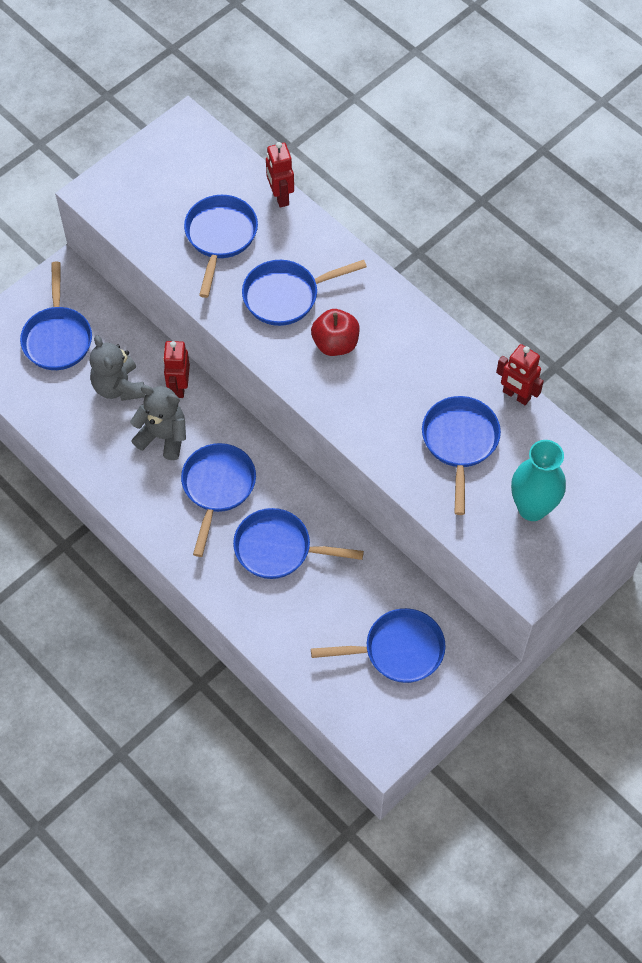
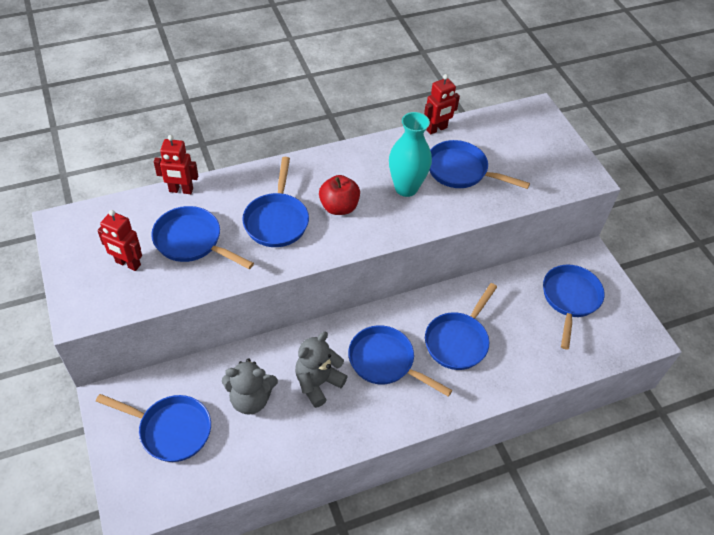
camera: 70 degrees left, 10 degrees down
red robot [163,341,190,398] -> red robot moved to [97,210,142,271]
turquoise vase [511,440,566,521] -> turquoise vase moved to [389,112,432,197]

